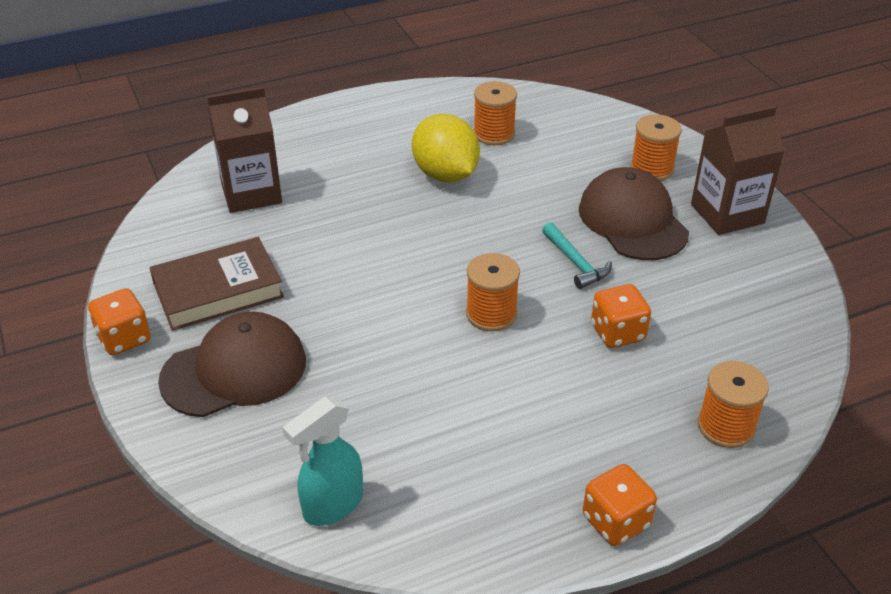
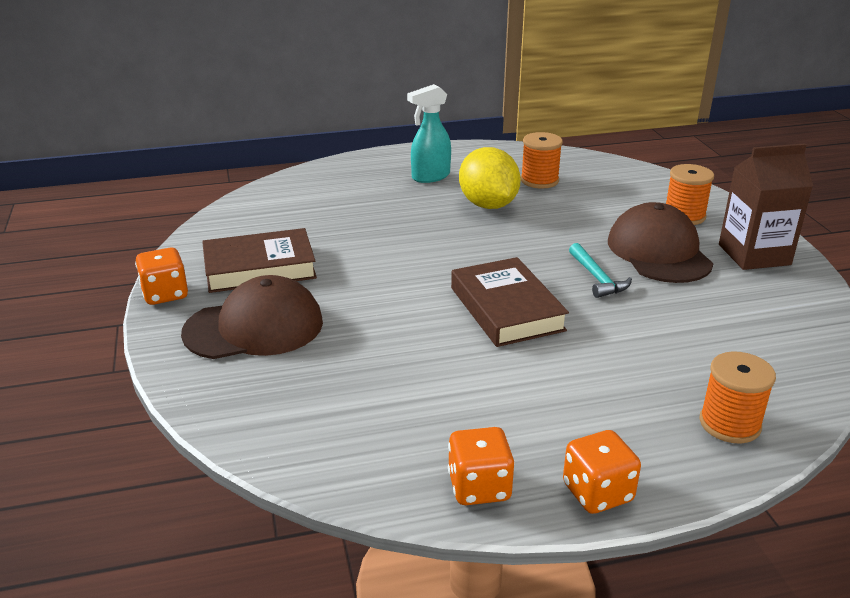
camera: 10 degrees right, 10 degrees down
brown carton [207,87,282,213] -> none
turquoise spray bottle [283,397,363,526] -> turquoise spray bottle moved to [407,84,451,183]
orange spool [466,253,520,331] -> brown book [451,257,569,347]
orange dice [591,284,651,348] -> orange dice moved to [448,427,515,505]

